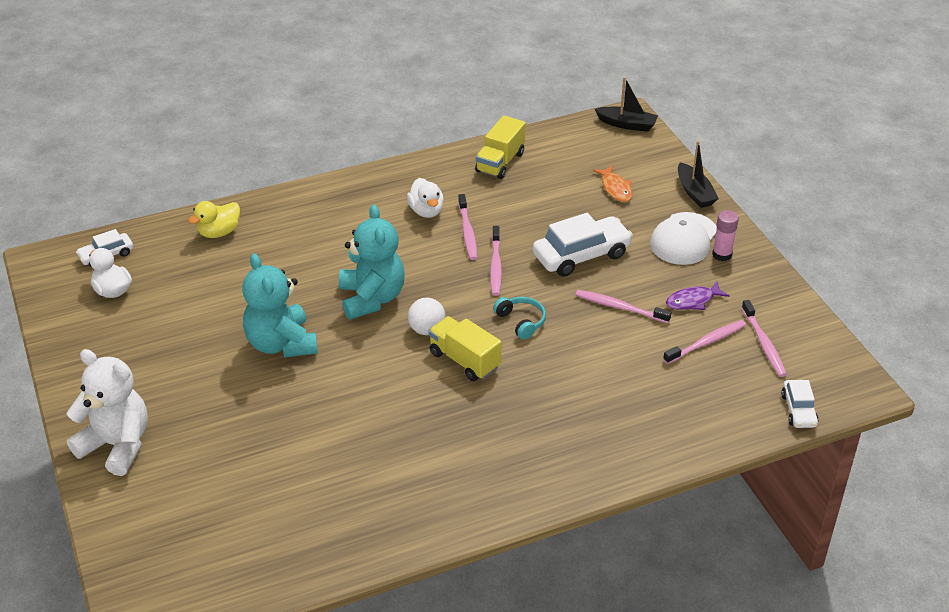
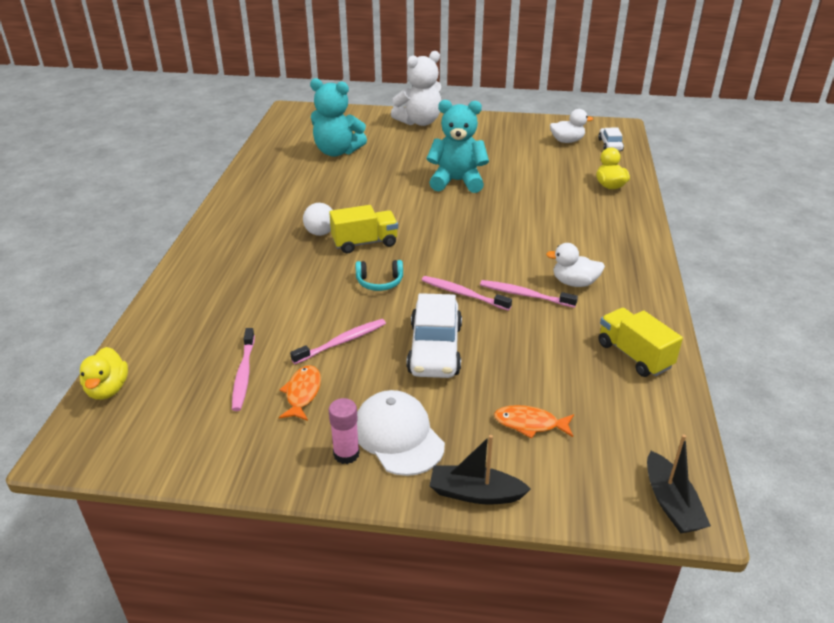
camera: 120 degrees right, 5 degrees down
turquoise teddy bear [339,205,405,320] -> turquoise teddy bear moved to [310,78,367,157]
white ball [408,298,445,335] -> white ball moved to [303,203,333,236]
black boat [595,77,658,132] -> black boat turned 60 degrees counterclockwise [647,434,711,534]
purple fish [666,281,730,310] -> orange fish [279,365,321,421]
pink toothbrush [742,300,787,377] -> none
white car [781,380,819,428] -> yellow duck [80,347,128,400]

